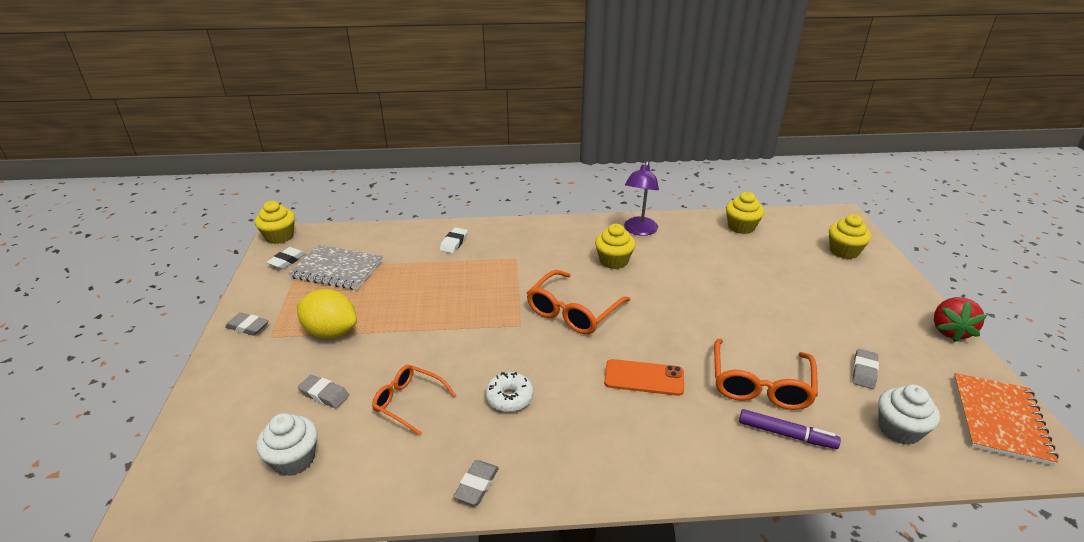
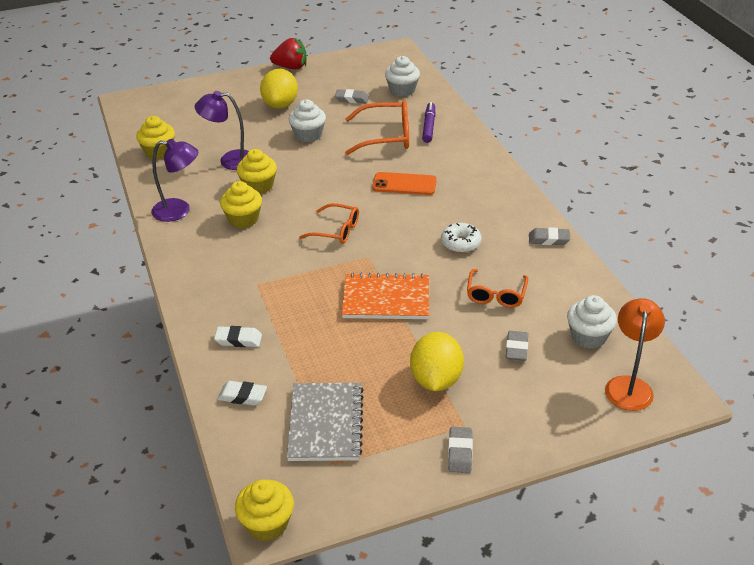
camera: 105 degrees left, 5 degrees up
white eraser [266,247,306,269] -> white eraser moved to [217,381,267,405]
orange glasses [527,270,630,334] -> orange glasses [299,203,359,244], size x0.65
orange phone [604,359,684,396] -> orange phone turned 75 degrees counterclockwise [372,172,437,195]
yellow cupcake [829,215,871,259] -> yellow cupcake moved to [237,149,277,194]
orange notebook [953,373,1059,466] -> orange notebook moved to [342,273,429,319]
none -> purple lamp [195,91,249,170]
none -> yellow lemon [260,69,298,108]
none -> white cupcake [288,99,326,142]
none -> orange lamp [605,298,665,411]

